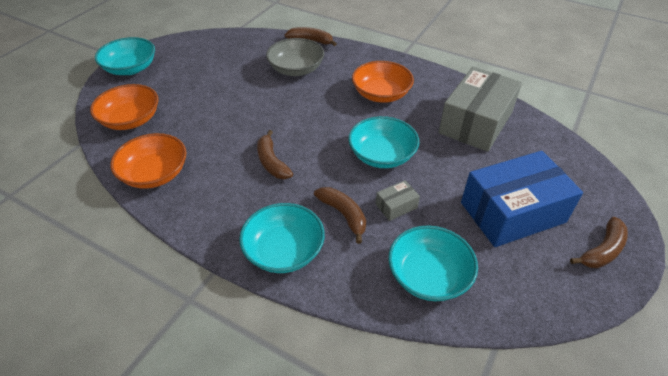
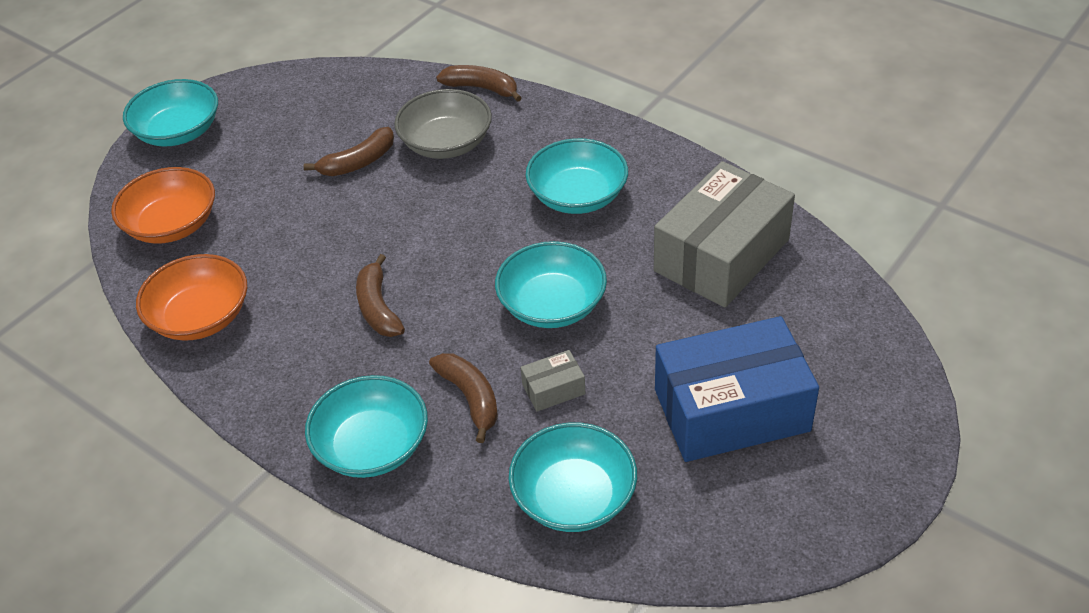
camera: 10 degrees right, 0 degrees up
orange bowl [352,61,414,103] -> turquoise bowl [526,138,628,214]
brown banana [570,217,628,268] -> brown banana moved to [304,127,394,176]

